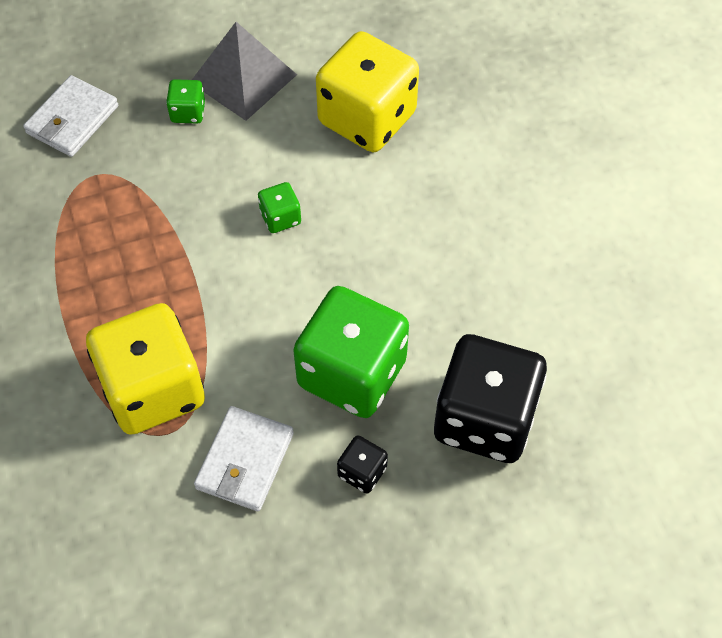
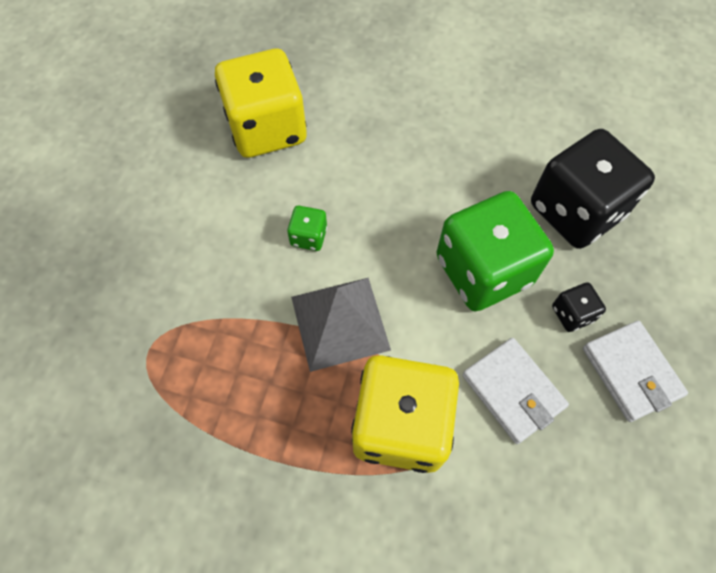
camera: 55 degrees left, 5 degrees up
white wallet [23,75,118,157] -> white wallet moved to [583,321,688,422]
green dice [166,79,205,124] -> none
grey pyramid [192,22,297,121] -> grey pyramid moved to [291,278,391,372]

